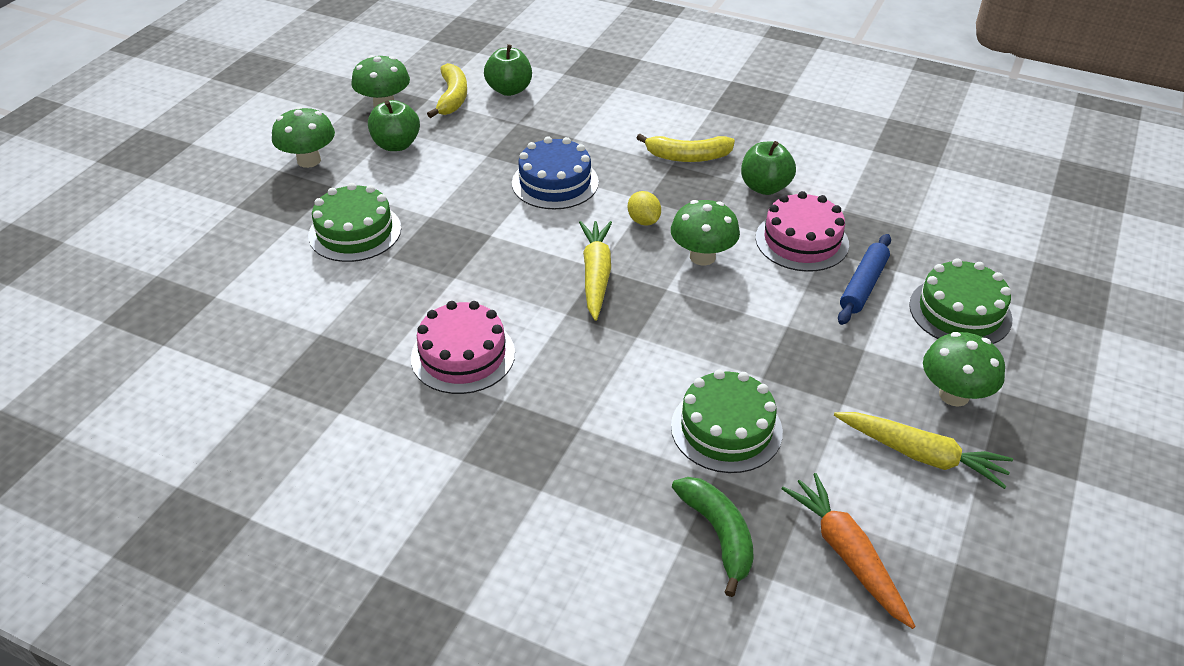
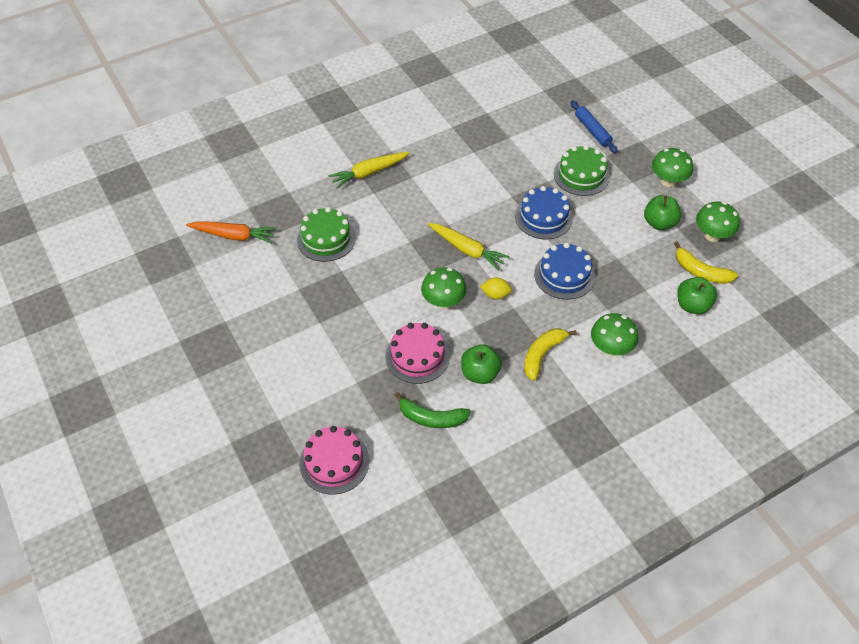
camera: 125 degrees right, 10 degrees up
pink cake [411,301,515,394] -> pink cake moved to [299,426,369,495]
green banana [672,477,754,597] -> green banana moved to [395,392,471,428]
yellow carrot [834,412,1013,489] -> yellow carrot moved to [328,152,410,189]
blue rolling pin [838,234,891,325] -> blue rolling pin moved to [571,100,618,153]
green cake [909,258,1013,344] -> none
green mushroom [923,332,1005,407] -> green mushroom moved to [591,313,638,356]
none -> blue cake [515,186,573,239]

